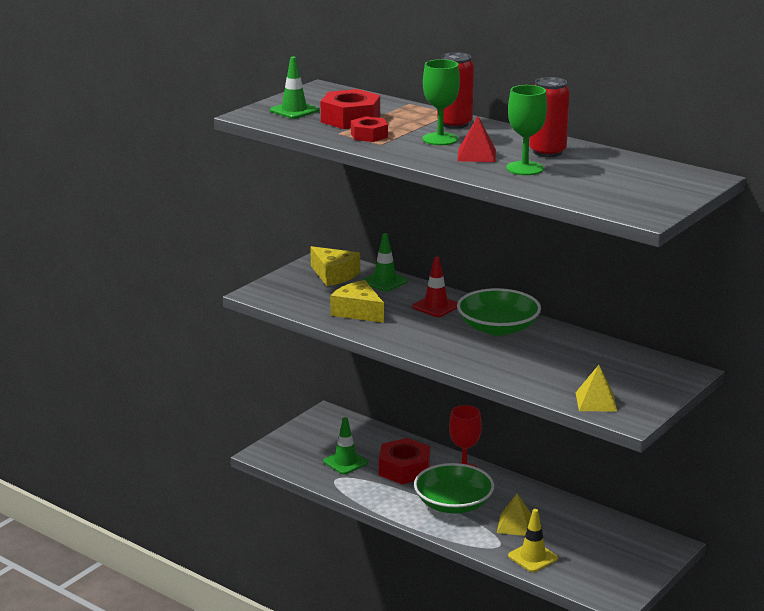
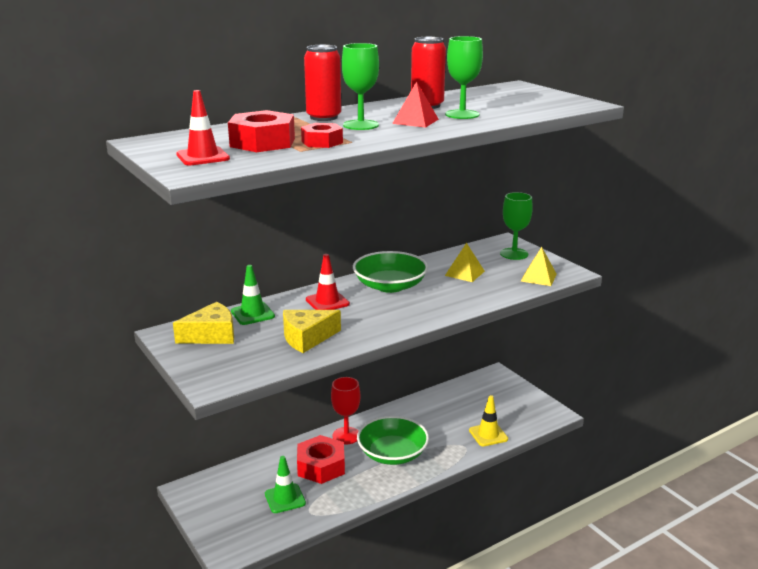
camera: 70 degrees left, 0 degrees up
green traffic cone [270,56,319,119] -> red traffic cone [176,90,230,165]
yellow pyramid [497,494,531,536] -> yellow pyramid moved to [445,243,485,282]
none -> green goblet [500,192,533,260]

